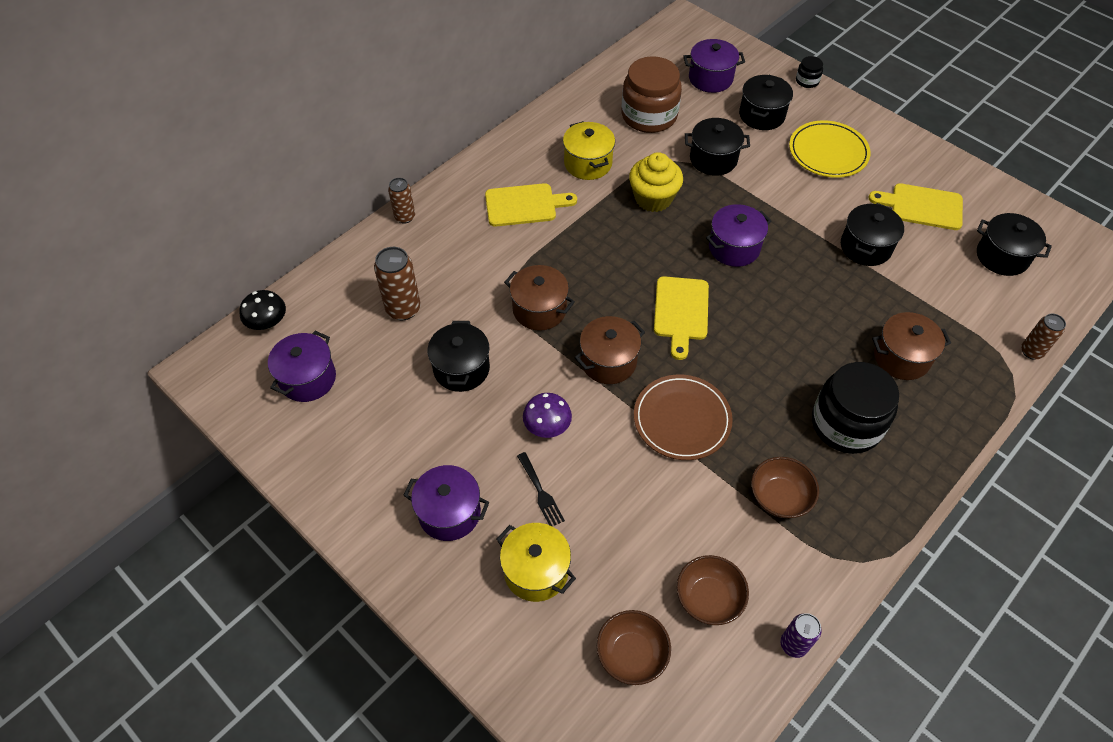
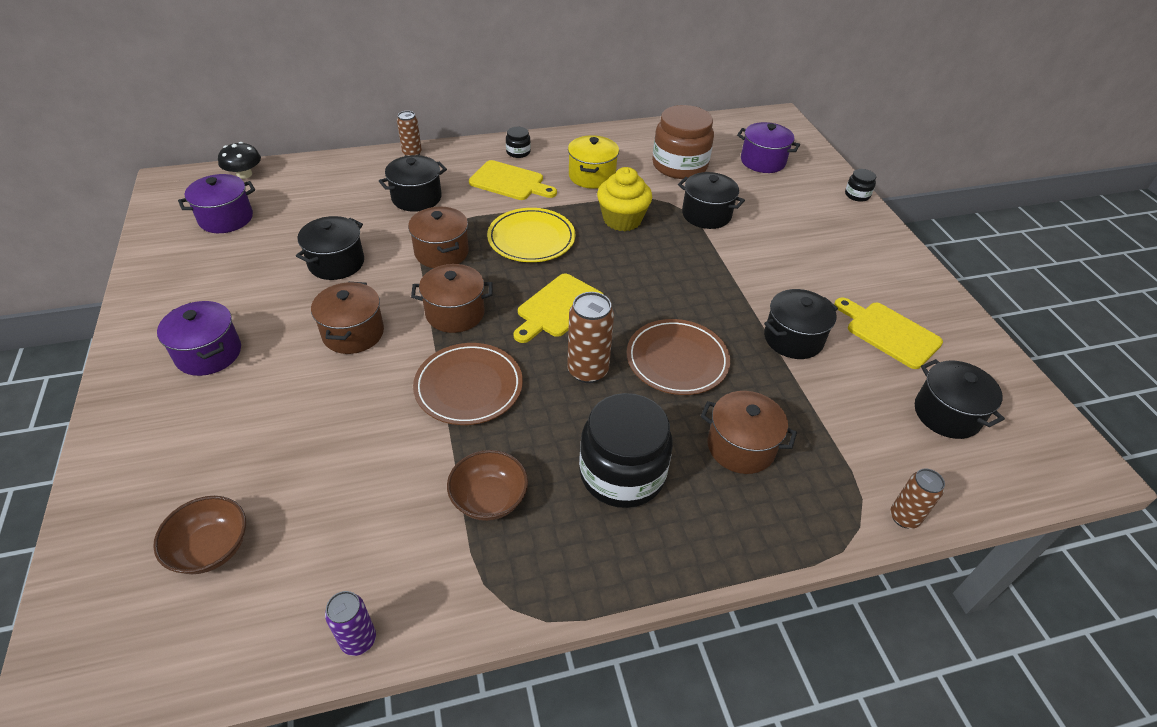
camera: 30 degrees right, 10 degrees down
brown can [374,247,420,320] -> brown can moved to [567,292,614,383]
yellow pot [496,523,576,602] -> none
black fork [517,452,565,527] -> none
purple mushroom [523,393,572,438] -> brown pot [311,282,384,354]
brown bowl [677,555,749,625] -> none
purple pot [706,204,771,267] -> none
black pot [739,75,793,130] -> black pot moved to [379,155,447,212]
yellow plate [789,120,871,178] -> yellow plate moved to [487,208,575,262]
none -> black jar [506,127,531,158]
none -> brown plate [627,319,730,395]

